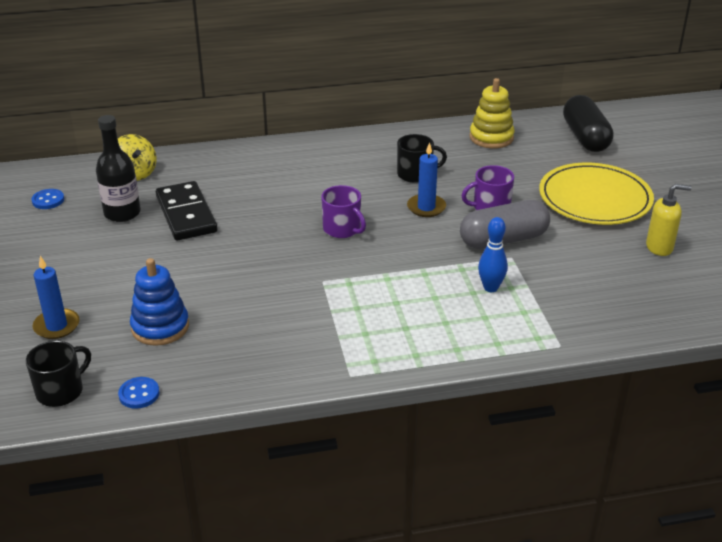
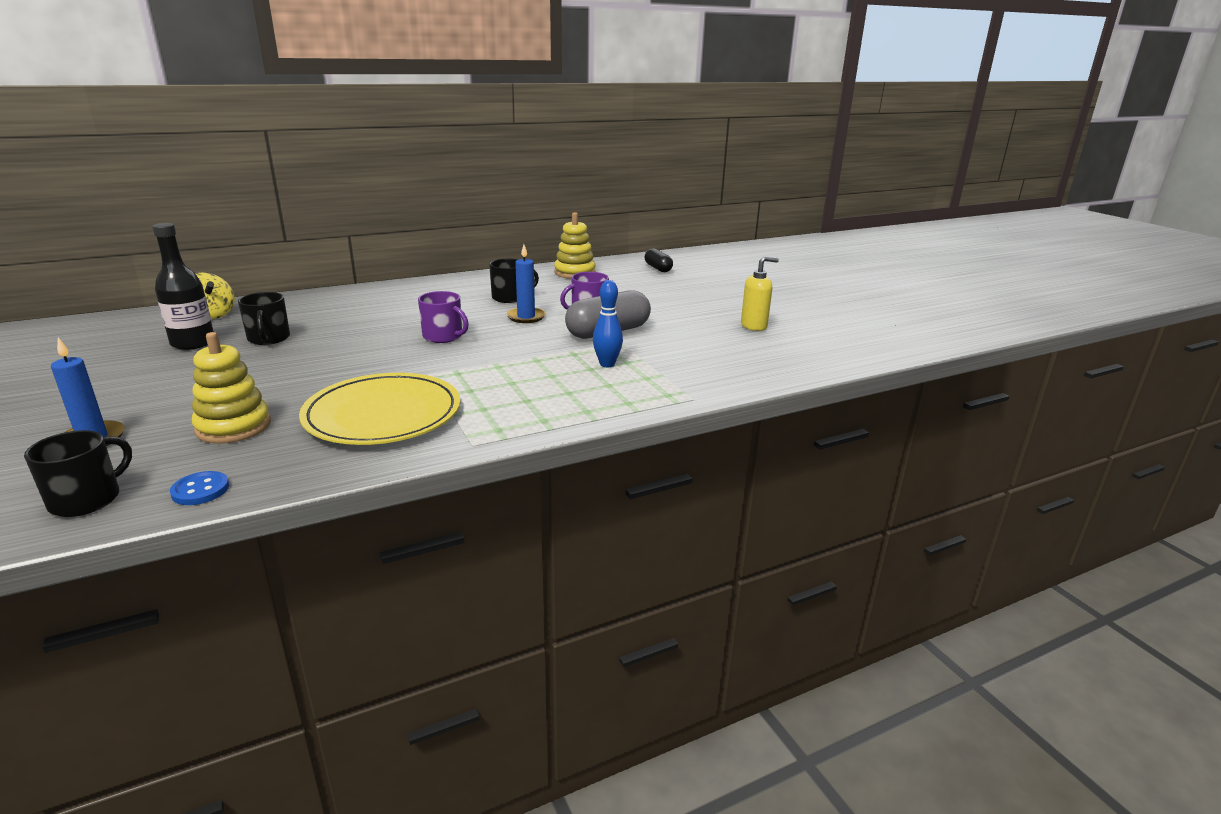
camera: 15 degrees left, 10 degrees down
blue button [31,189,64,209] -> none
blue stacking toy [130,258,189,346] -> yellow stacking toy [192,332,271,444]
black domino [156,181,218,240] -> black mug [238,292,290,345]
yellow plate [539,163,654,225] -> yellow plate moved to [299,373,460,445]
black capsule [563,95,614,152] -> black capsule [645,248,673,272], size x0.58

